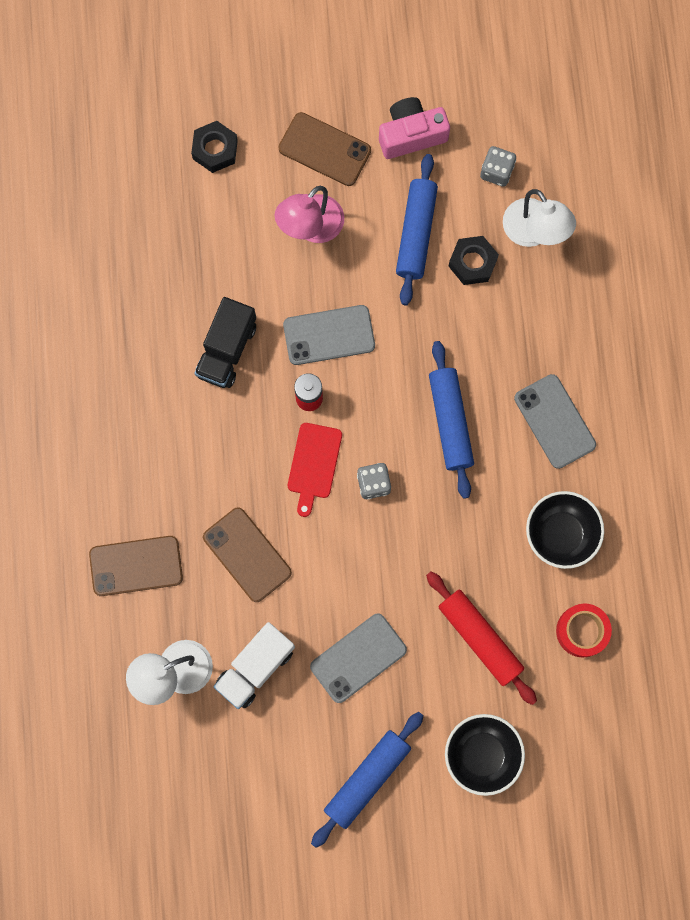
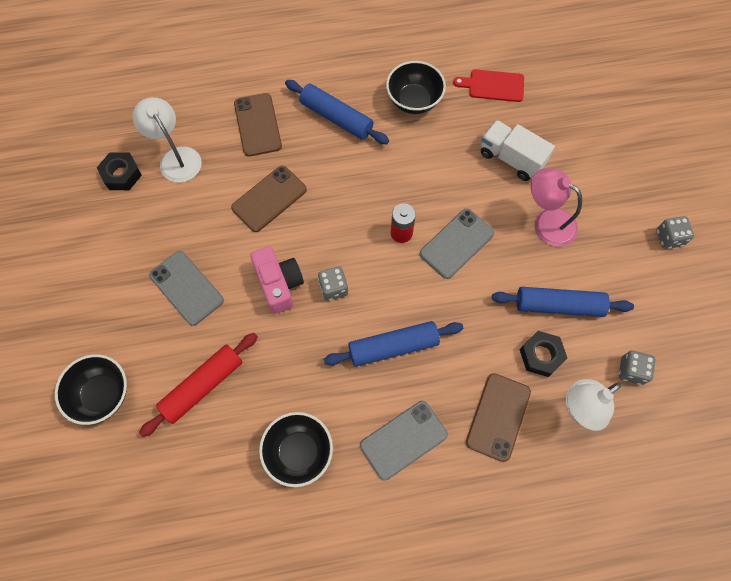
camera: 85 degrees right, 10 degrees down
black nut [191,121,238,173] -> black nut moved to [97,152,142,190]
black truck [194,297,256,388] -> none
white truck [213,622,295,709] -> white truck moved to [481,120,555,181]
brown phone [279,112,371,186] -> brown phone moved to [466,373,531,462]
grey phone [283,305,375,365] -> grey phone turned 60 degrees clockwise [420,209,494,279]
red cutting board [288,423,342,517] -> red cutting board moved to [453,70,524,102]
blue rolling pin [311,712,423,848] -> blue rolling pin moved to [285,80,389,144]
pink camera [379,97,450,159] -> pink camera moved to [250,246,304,314]
red tape [556,603,612,657] -> none
none -> black bowl [386,61,446,114]
none -> grey dice [656,216,694,249]

